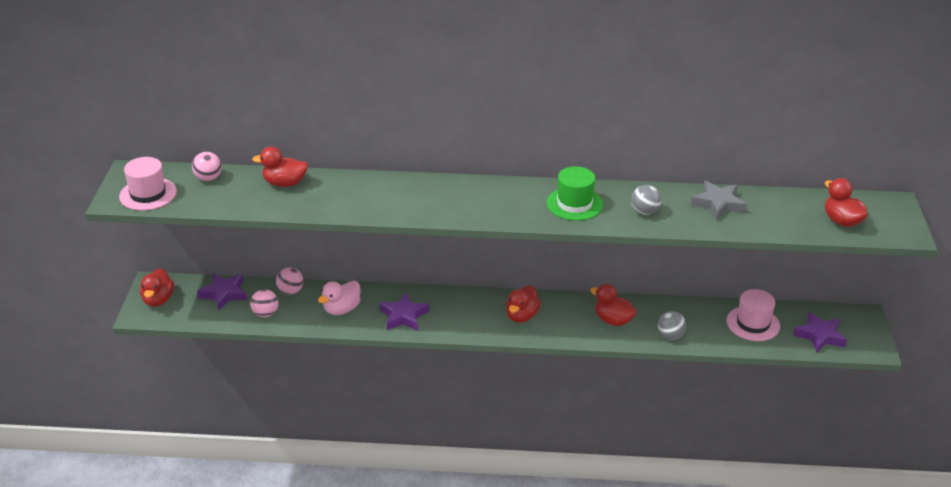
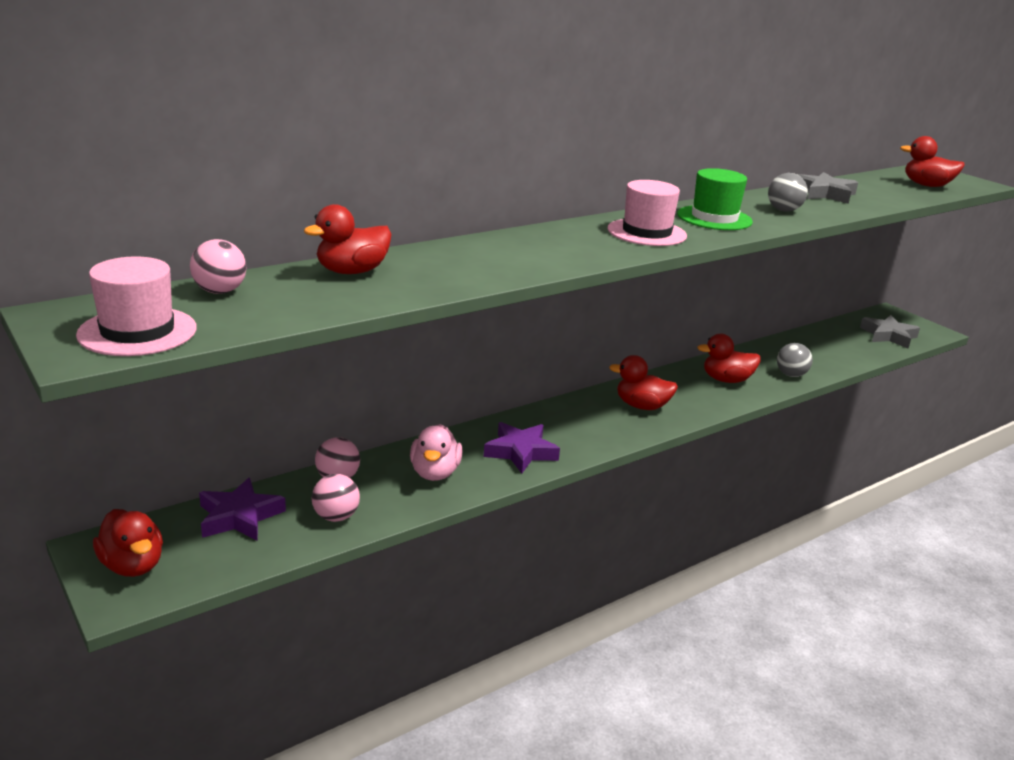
camera: 40 degrees left, 10 degrees down
red duck [506,285,541,323] -> red duck turned 120 degrees clockwise [609,355,678,410]
pink hat [727,289,780,341] -> pink hat moved to [607,180,687,246]
purple star [793,312,847,353] -> grey star [860,315,920,348]

